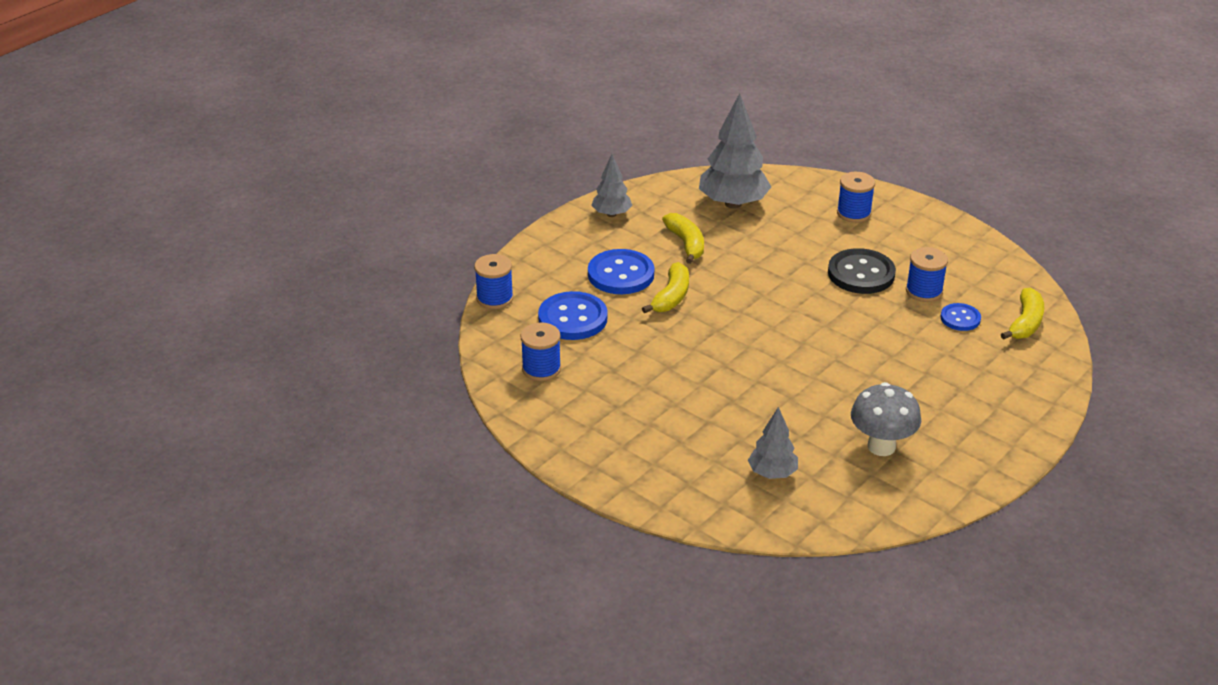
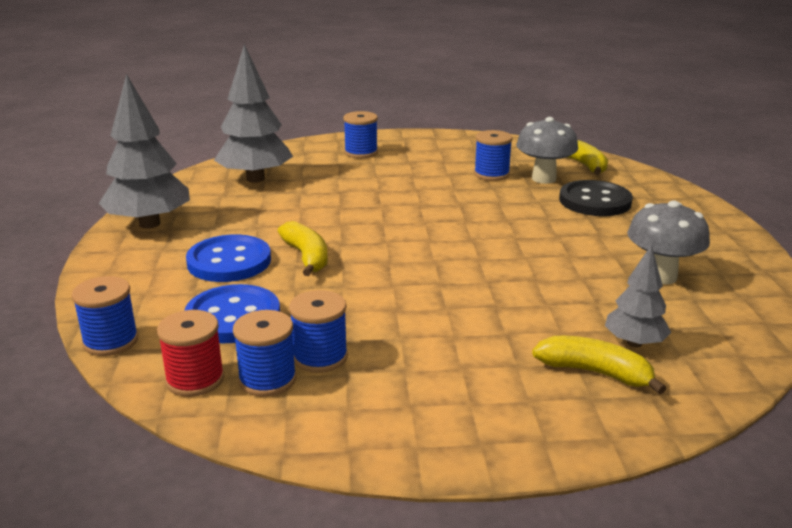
camera: 45 degrees left, 10 degrees down
grey tree [591,154,632,217] -> grey tree [99,74,190,229], size x1.78
yellow banana [662,213,704,264] -> yellow banana moved to [532,336,667,394]
black button [828,248,896,294] -> black button moved to [559,180,633,216]
blue button [940,303,981,331] -> grey mushroom [516,117,578,184]
none -> red spool [157,310,224,397]
none -> blue spool [289,290,348,373]

